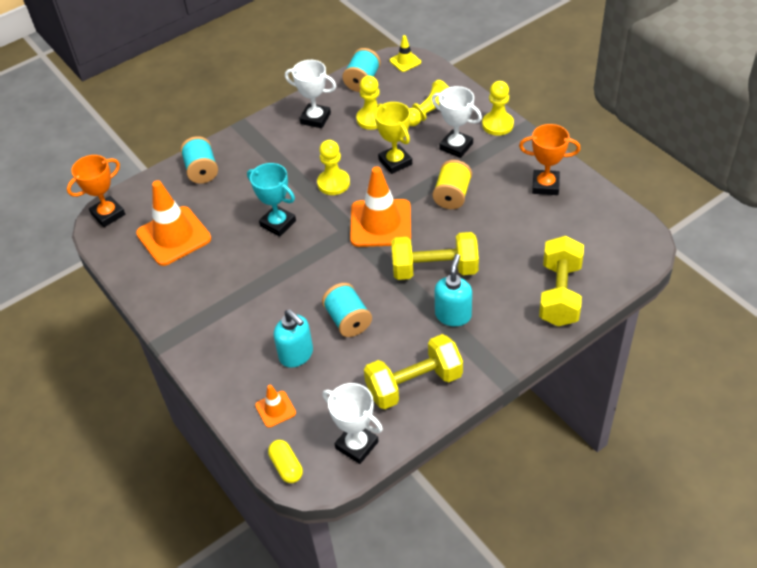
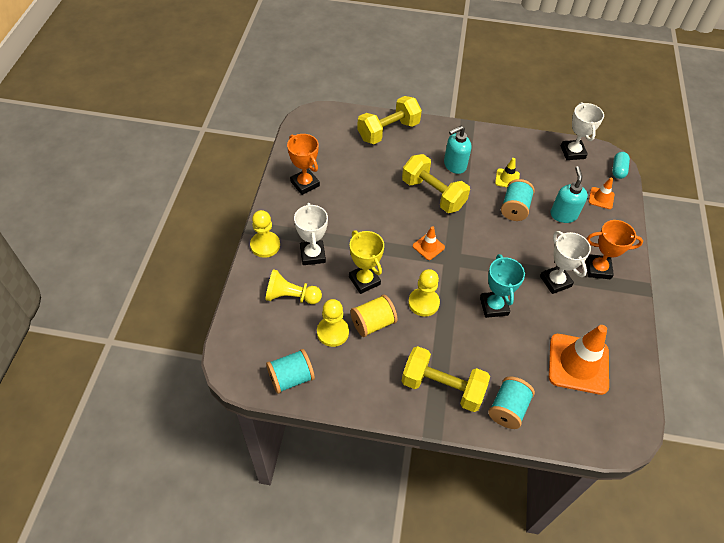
camera: 140 degrees left, 5 degrees up
orange trophy [67,155,125,227] -> orange trophy moved to [586,220,643,279]
yellow capsule [268,440,303,483] -> turquoise capsule [612,152,630,179]
white trophy [285,60,336,128] -> white trophy moved to [540,231,591,294]
orange traffic cone [350,166,411,247] -> orange traffic cone [413,226,445,260], size x0.48
yellow dumbbell [364,334,463,409] -> yellow dumbbell moved to [402,346,490,412]
yellow trophy [375,102,412,174] -> yellow trophy turned 45 degrees counterclockwise [349,230,384,294]
yellow traffic cone [390,35,421,72] -> yellow traffic cone moved to [495,158,520,187]
yellow spool [433,160,472,209] -> yellow spool moved to [351,294,397,337]

